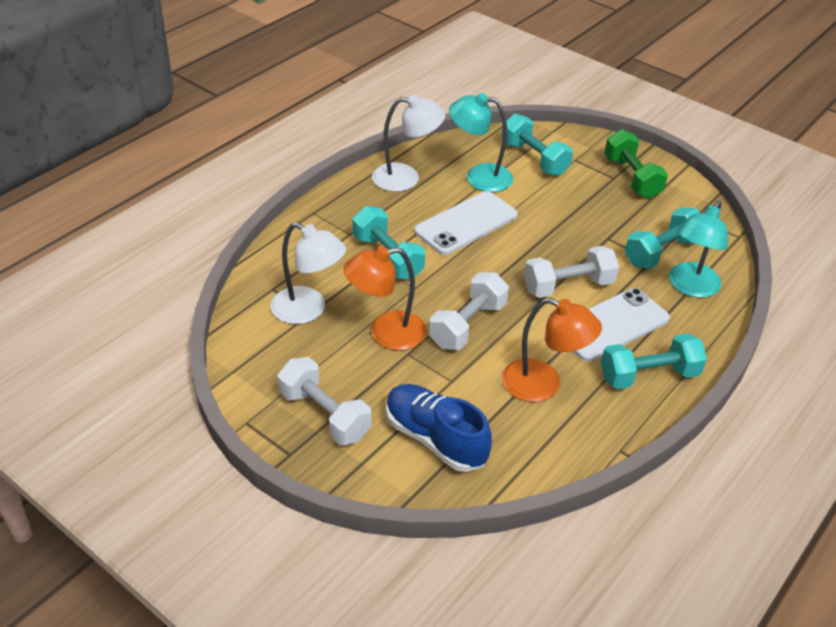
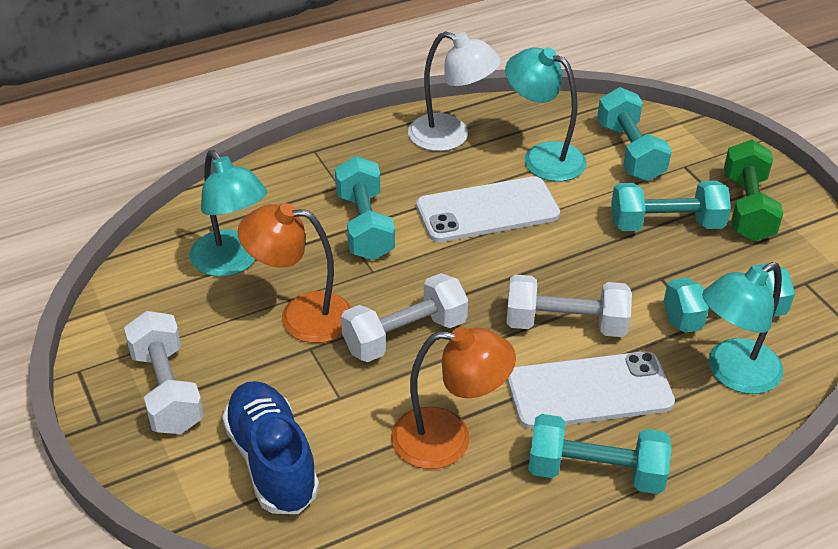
camera: 25 degrees right, 0 degrees up
white lamp [270,222,346,324] -> turquoise lamp [189,150,267,277]
orange lamp [502,298,602,402] -> orange lamp turned 45 degrees counterclockwise [391,327,516,469]
none -> turquoise dumbbell [611,181,731,231]

